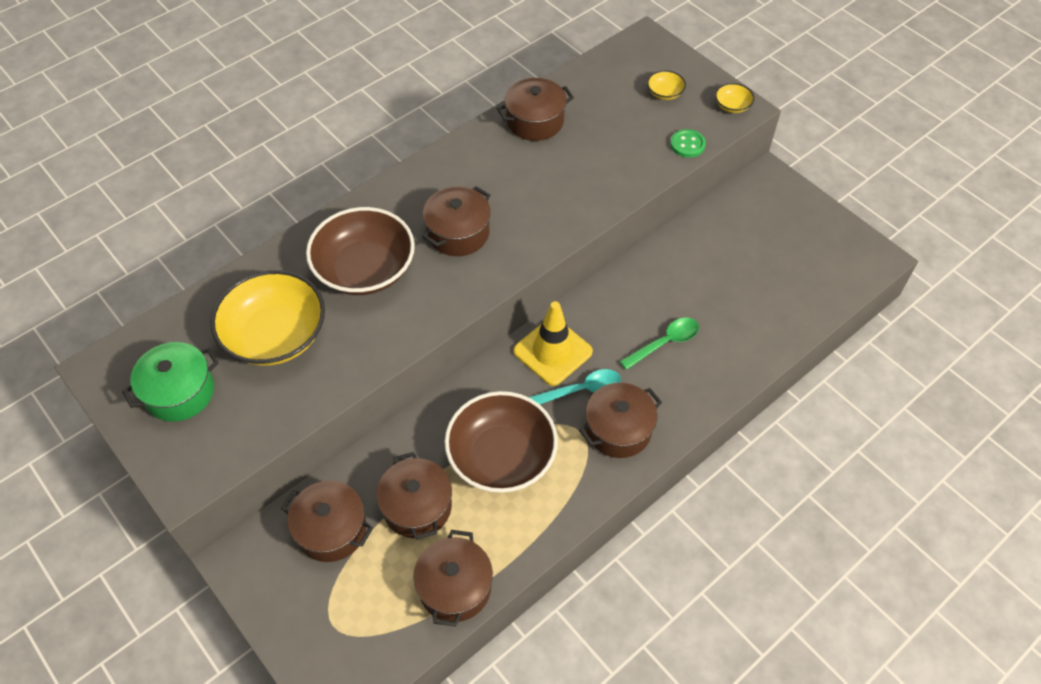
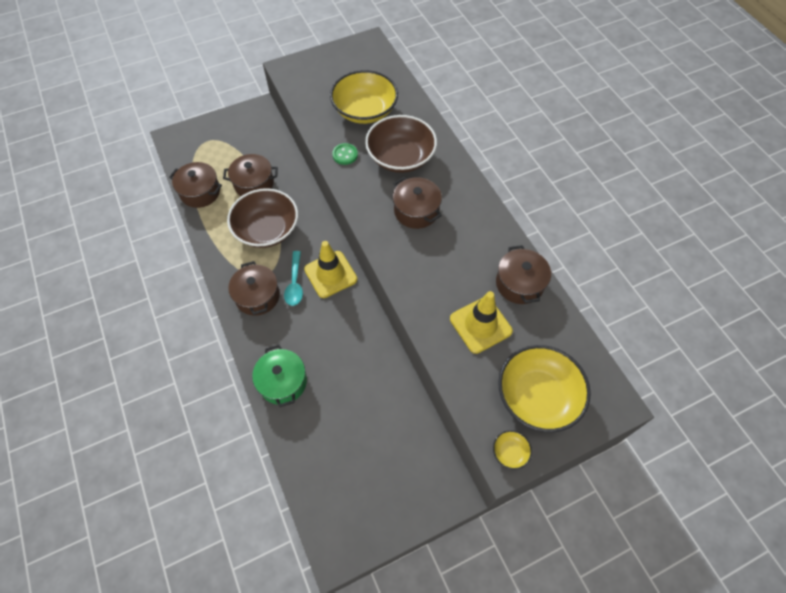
camera: 105 degrees right, 5 degrees up
green pot [122,342,219,422] -> green pot moved to [252,345,307,407]
brown pot [281,481,373,562] -> none
green spoon [620,318,699,370] -> none
yellow bowl [647,70,686,100] -> yellow bowl [498,345,591,432], size x2.40
green button [670,129,706,158] -> green button moved to [332,143,358,165]
none -> yellow traffic cone [450,291,513,354]

